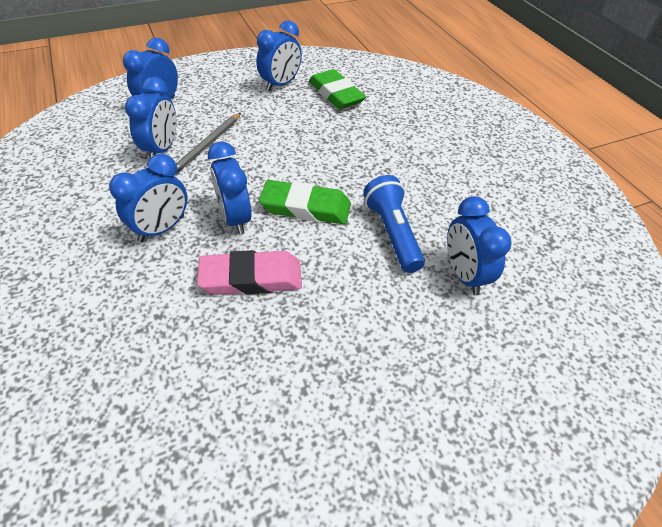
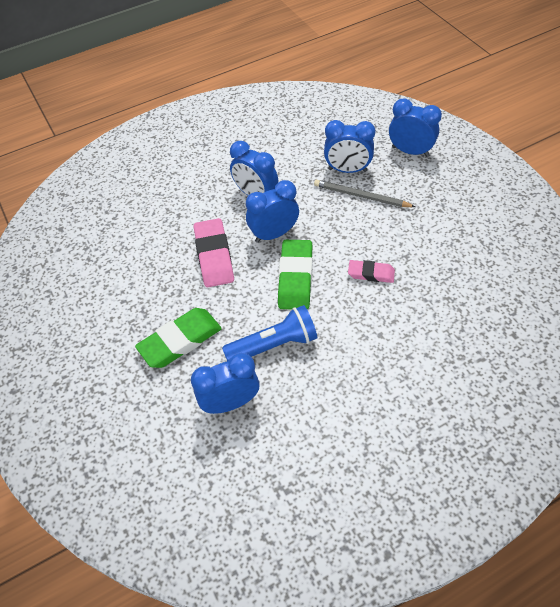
camera: 90 degrees right, 5 degrees up
blue clock [256,20,302,91] -> none
green eraser [309,69,366,109] -> green eraser moved to [135,308,222,368]
none -> pink eraser [348,260,395,283]

